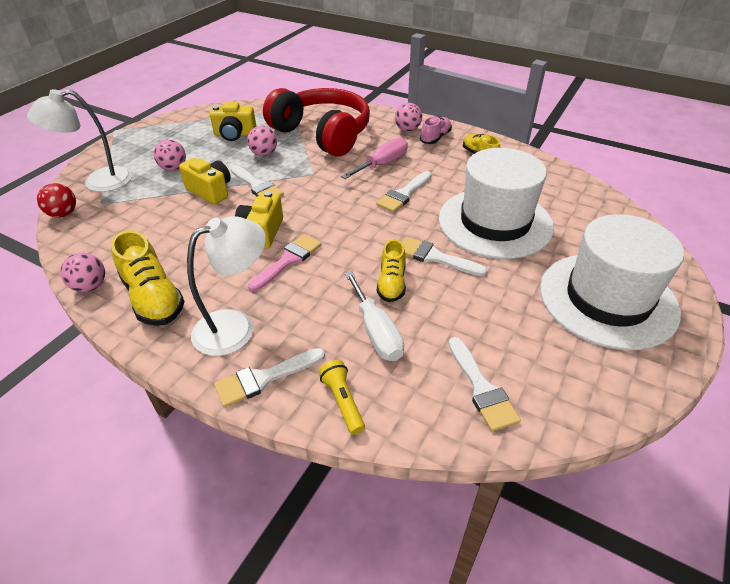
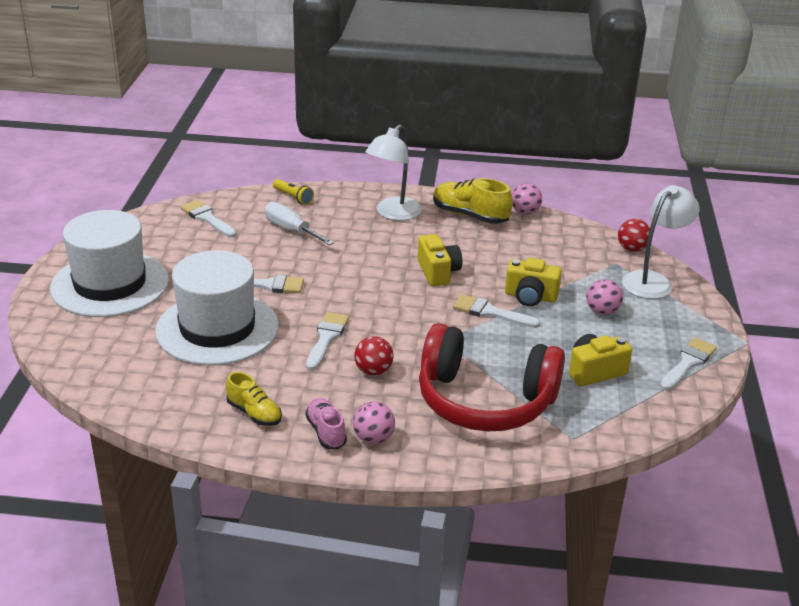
camera: 155 degrees right, 10 degrees down
white brush [214,348,325,407] -> white brush moved to [660,338,717,390]
pink ball [247,126,277,156] -> none
pink brush [248,234,321,291] -> none
pink screwdriver [341,137,408,179] -> red ball [354,336,393,375]
yellow shoe [377,239,406,302] -> none
pink shoe [420,116,452,144] -> pink shoe turned 150 degrees clockwise [305,398,347,450]

